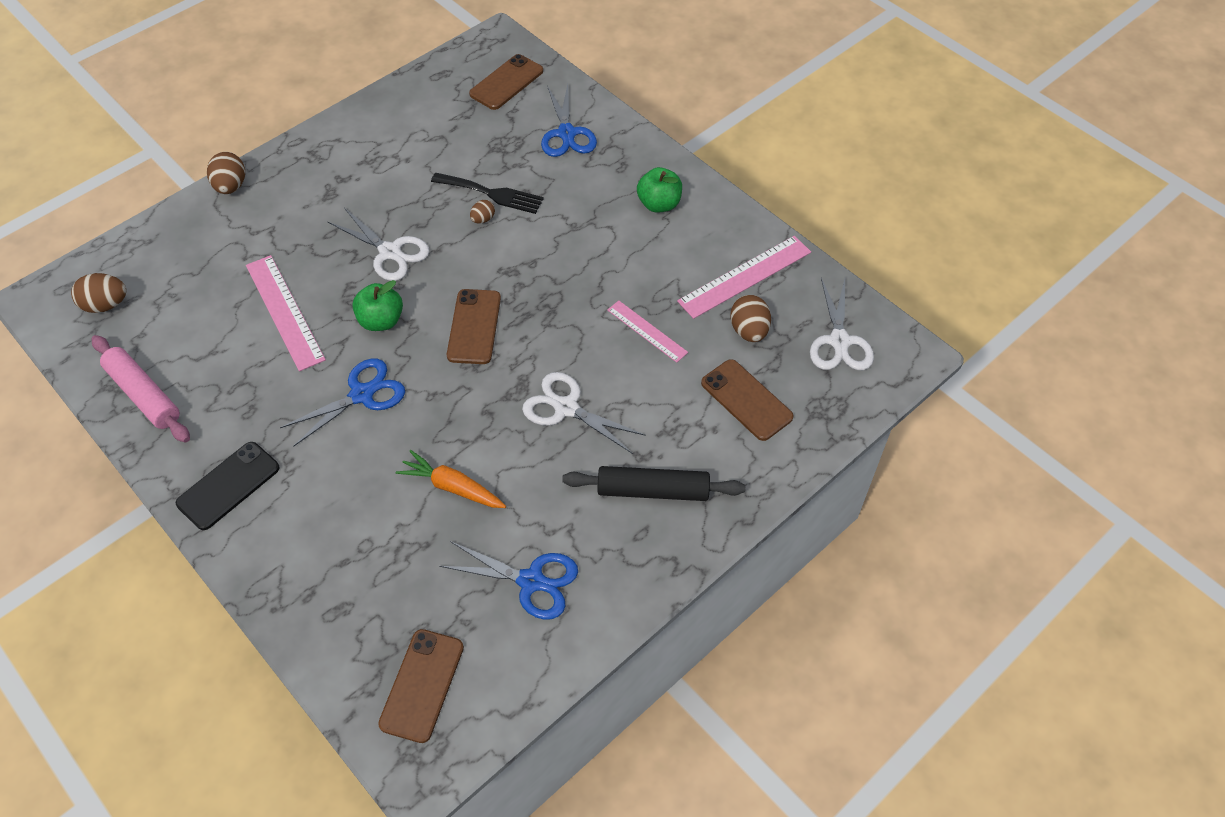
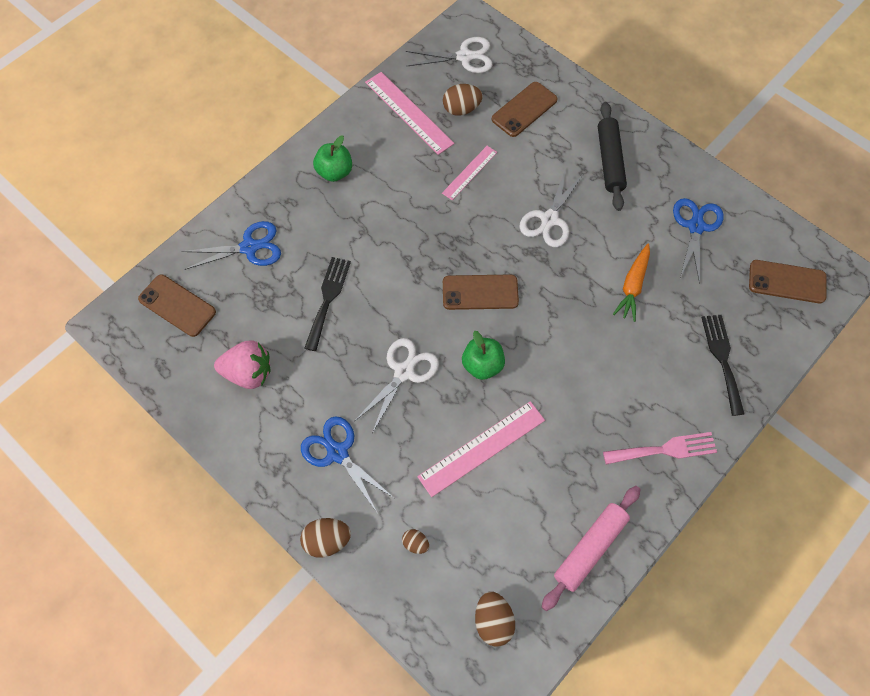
camera: 95 degrees left, 10 degrees up
black phone [176,442,279,530] -> pink fork [603,432,717,465]
blue scissors [280,358,405,447] -> blue scissors moved to [301,416,394,512]
brown egg [470,200,495,224] -> brown egg moved to [402,529,429,554]
none -> pink strawberry [214,340,270,389]
none -> black fork [701,315,745,416]

